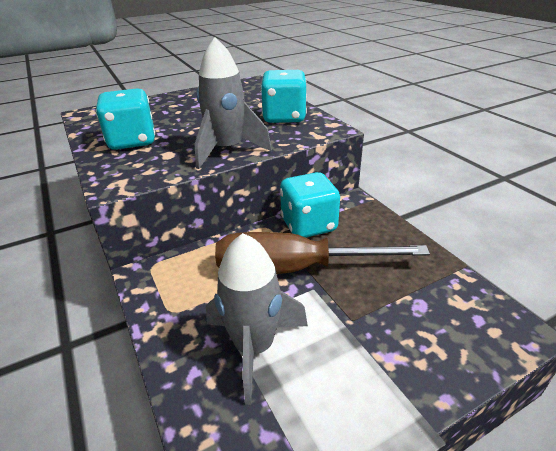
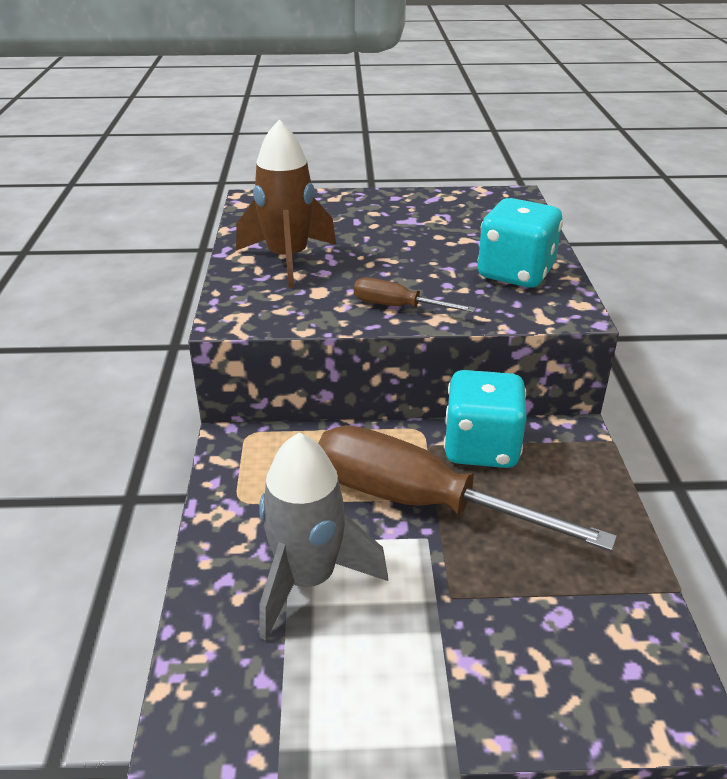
camera: 25 degrees right, 0 degrees up
turquoise dice [96,88,155,150] -> brown rocket [236,120,336,288]
grey rocket [195,37,272,169] -> brown screwdriver [354,277,476,312]

